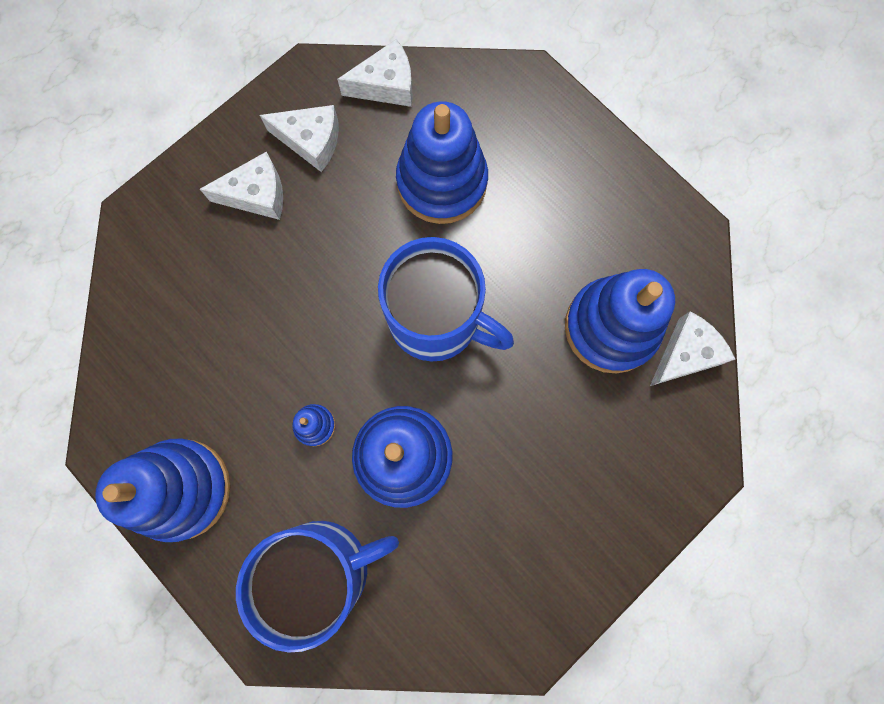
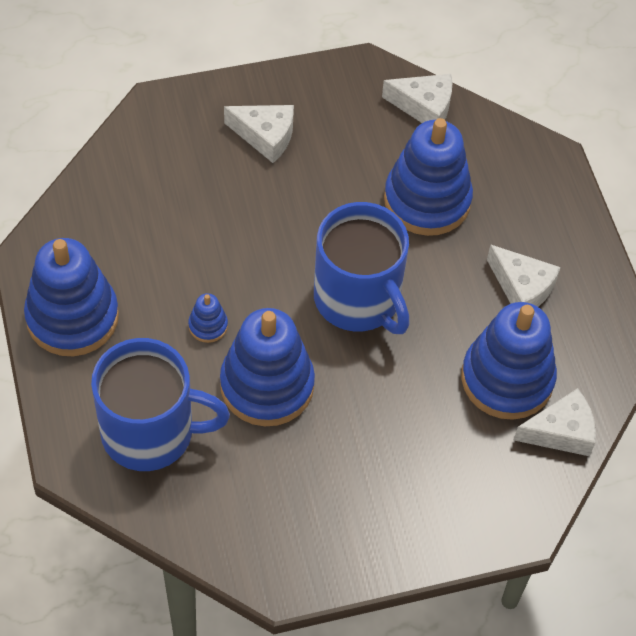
camera: 25 degrees right, 20 degrees down
white cheese [260,105,339,172] -> white cheese moved to [487,244,561,307]

